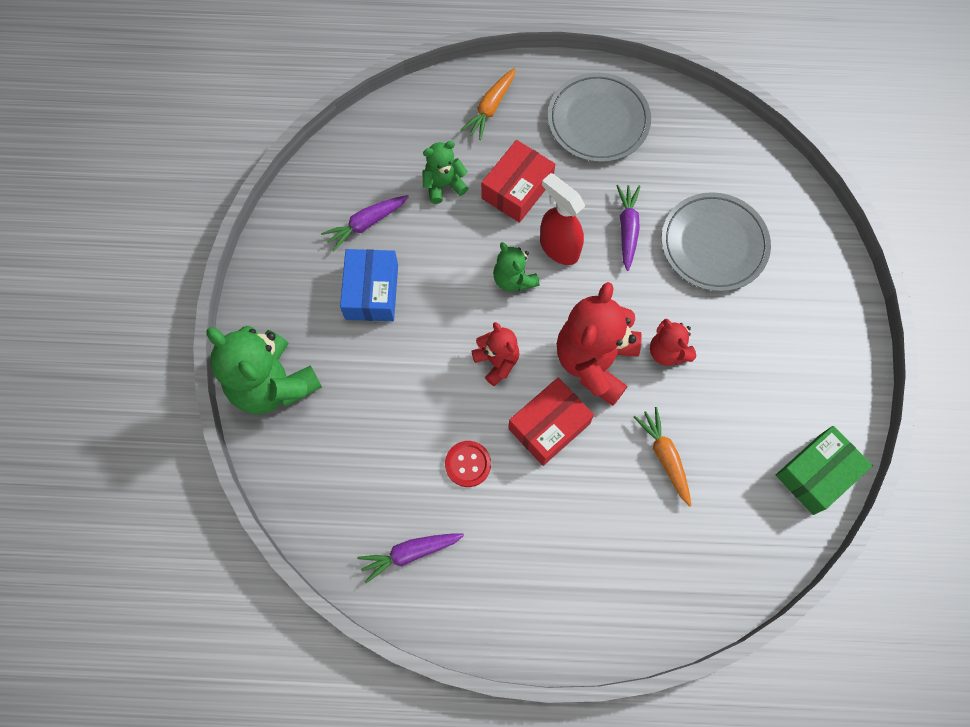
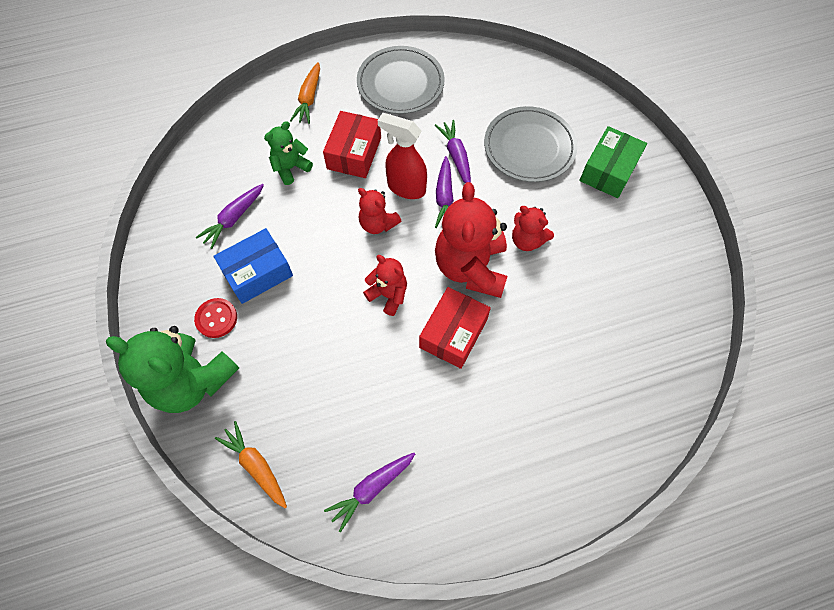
camera: 20 degrees left, 5 degrees down
blue box [340,249,398,321] -> blue box turned 75 degrees clockwise [213,228,293,304]
red button [445,441,491,487] -> red button moved to [194,298,237,338]
green teddy bear [493,242,539,291] -> red teddy bear [358,188,401,234]
orange carrot [634,407,691,507] -> orange carrot moved to [215,421,287,508]
green box [776,426,873,515] -> green box moved to [579,126,647,198]
none -> purple carrot [435,156,454,228]

